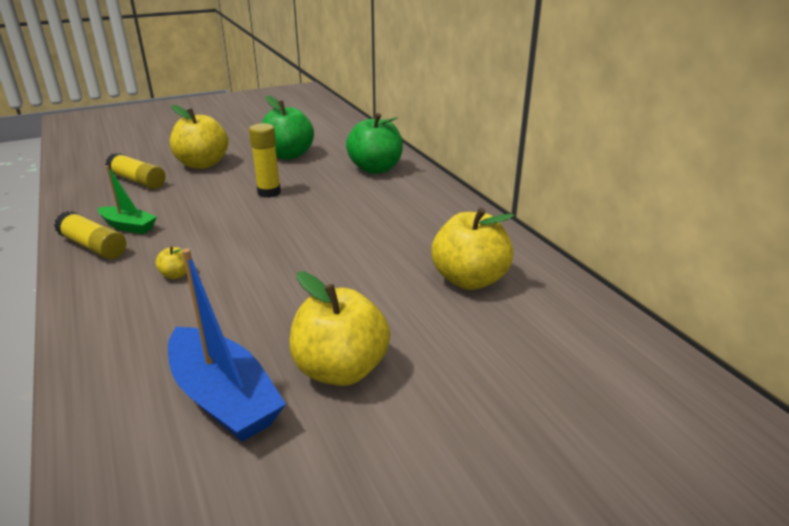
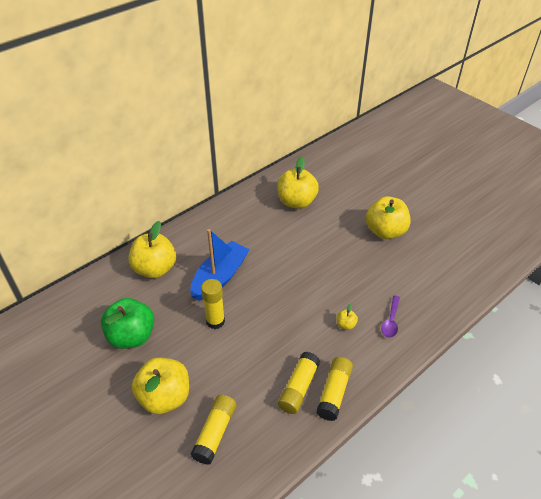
camera: 105 degrees left, 15 degrees up
green boat [98,166,157,234] -> yellow glue stick [278,352,320,414]
blue boat [168,249,286,442] -> blue boat moved to [191,229,250,301]
green apple [346,113,403,174] -> yellow apple [128,221,176,278]
none -> purple spoon [381,295,400,338]

